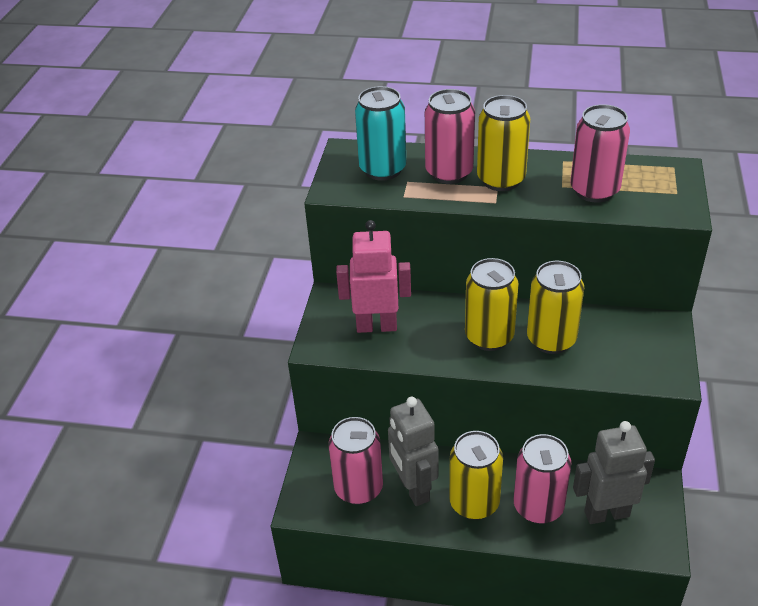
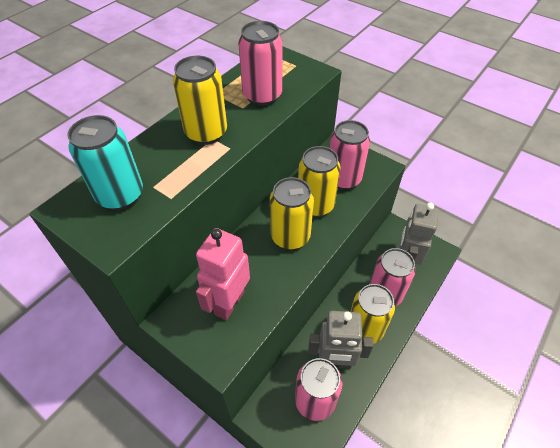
camera: 65 degrees left, 10 degrees up
pink can [425,89,475,184] -> pink can moved to [329,120,370,190]

